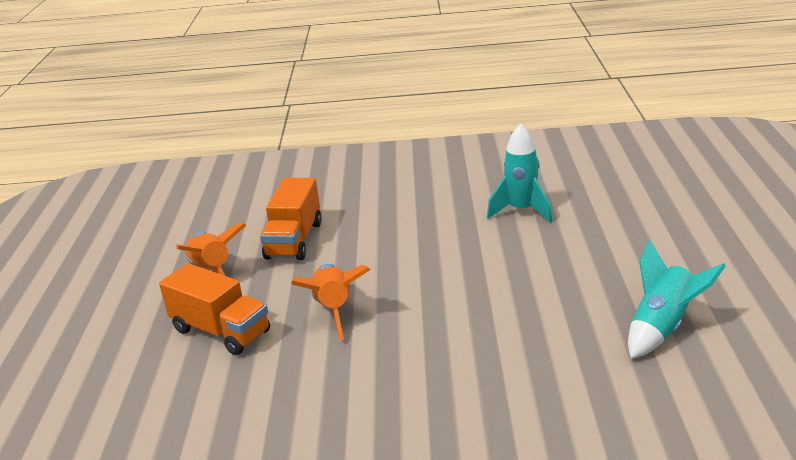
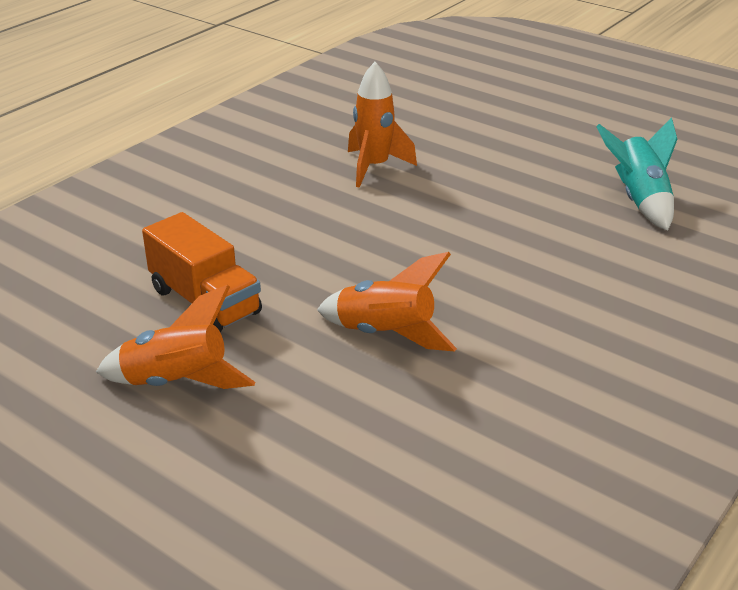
camera: 55 degrees left, 5 degrees up
orange truck [159,263,270,355] -> none
turquoise rocket [487,123,552,223] -> orange rocket [348,62,417,188]

